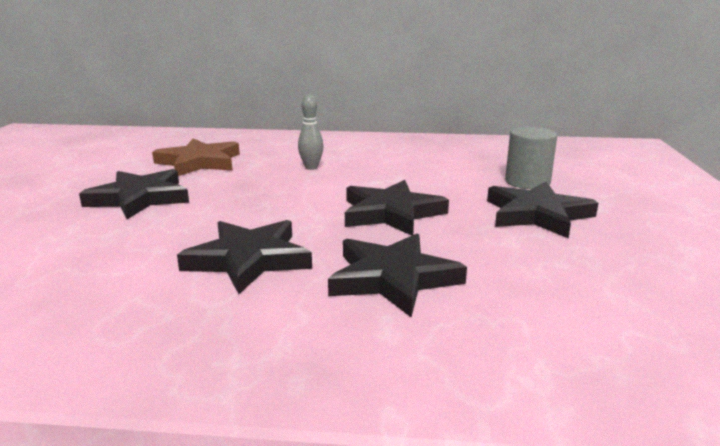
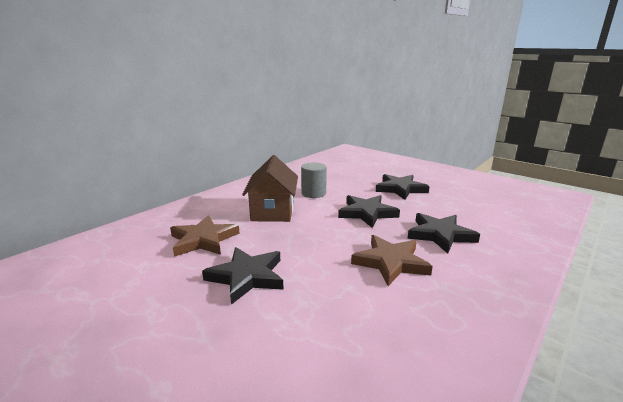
camera: 55 degrees left, 0 degrees up
black star [177,220,312,294] -> brown star [351,235,433,286]
grey bowling pin [298,95,324,170] -> brown house [242,155,298,222]
grey cylinder [505,127,557,189] -> grey cylinder moved to [301,162,327,198]

